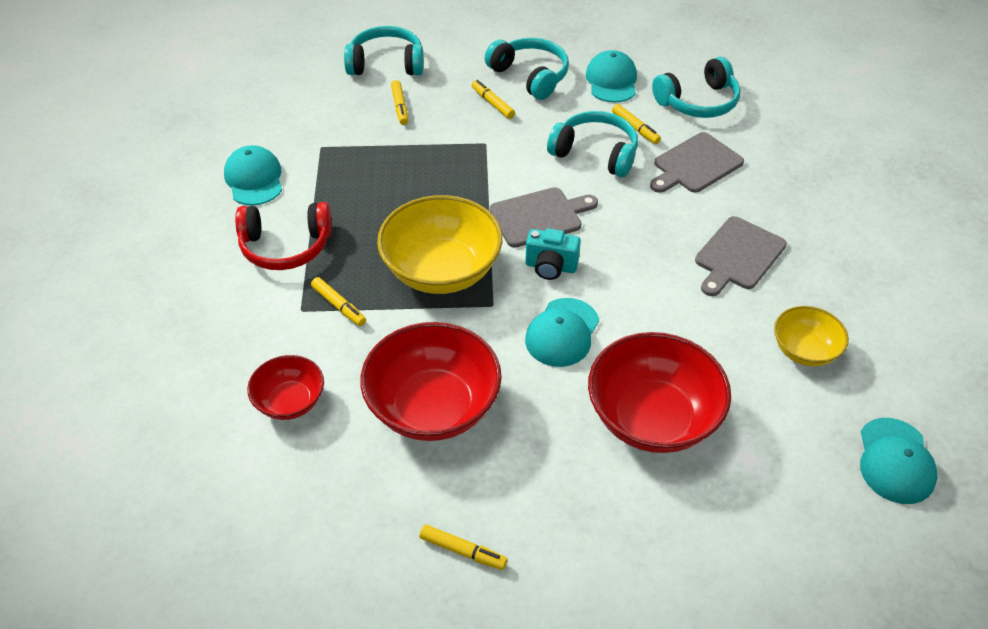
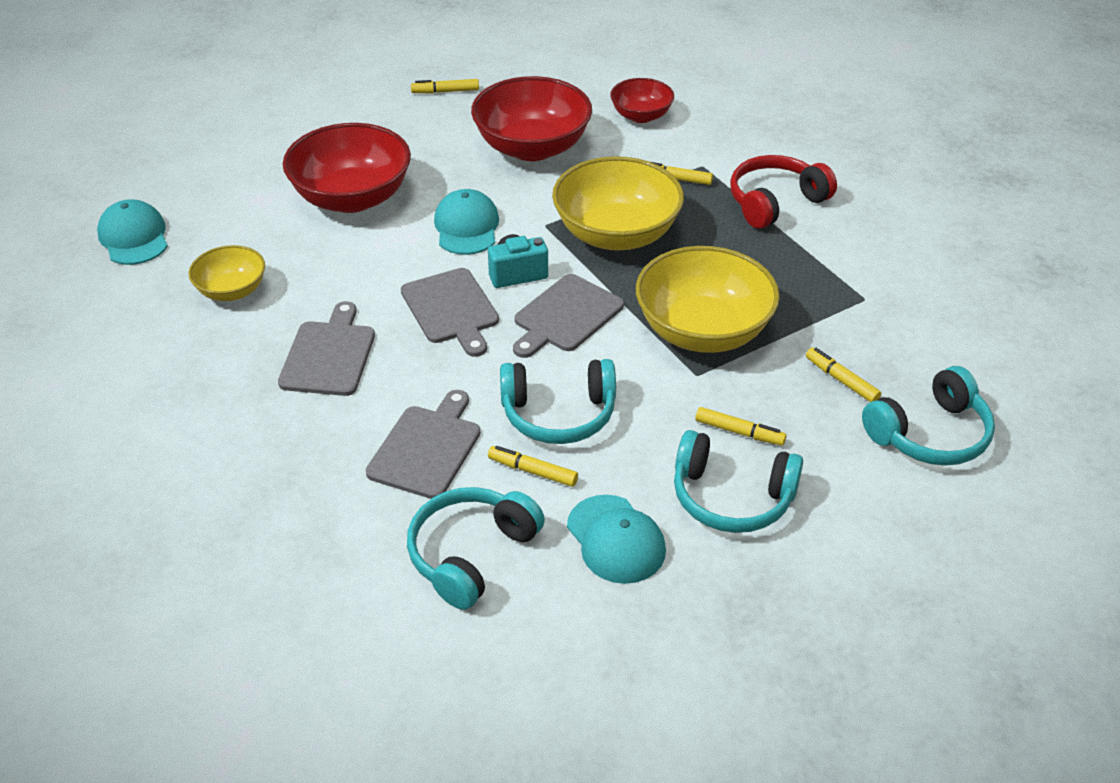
camera: 150 degrees right, 5 degrees down
turquoise cap [224,145,282,205] -> none
none -> grey cutting board [401,268,499,357]
none -> yellow bowl [636,246,780,353]

